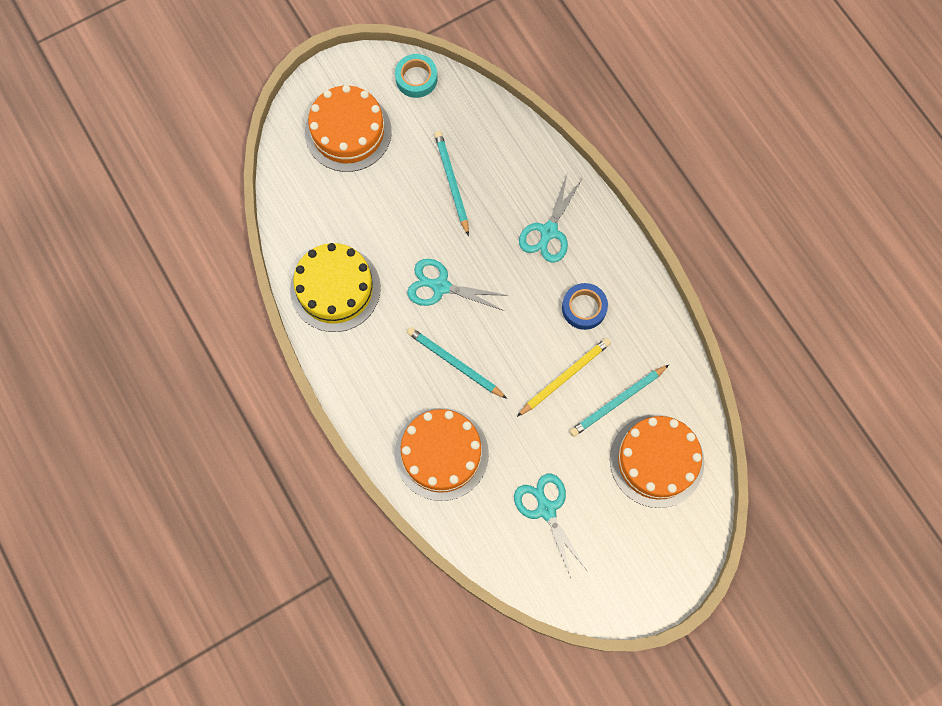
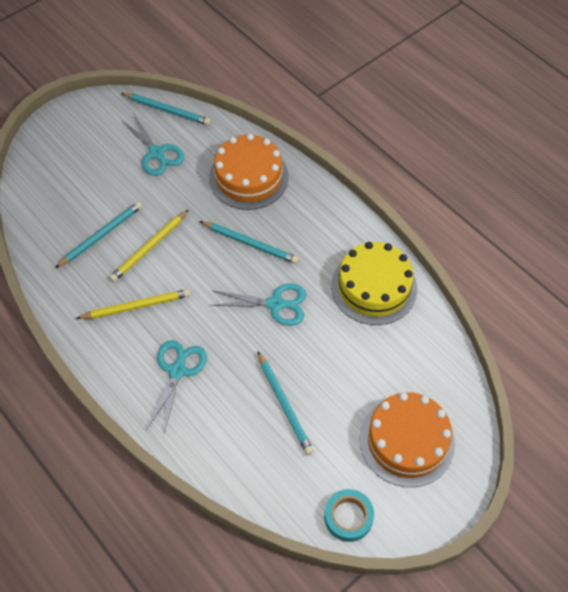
camera: 170 degrees right, 15 degrees down
blue tape [562,283,608,330] -> yellow pencil [76,289,190,319]
orange cake [610,415,704,508] -> none
none -> turquoise pencil [121,93,211,125]

